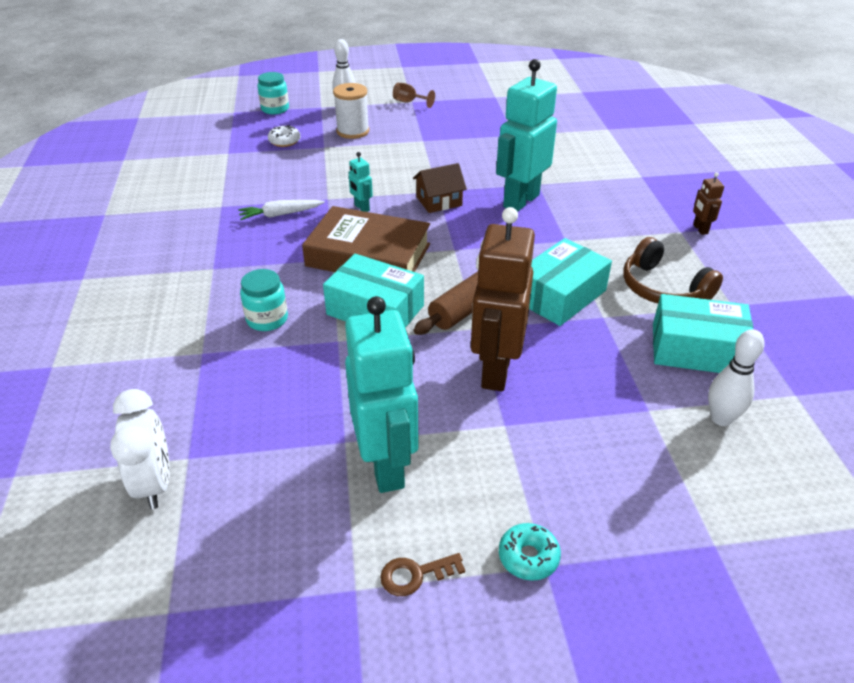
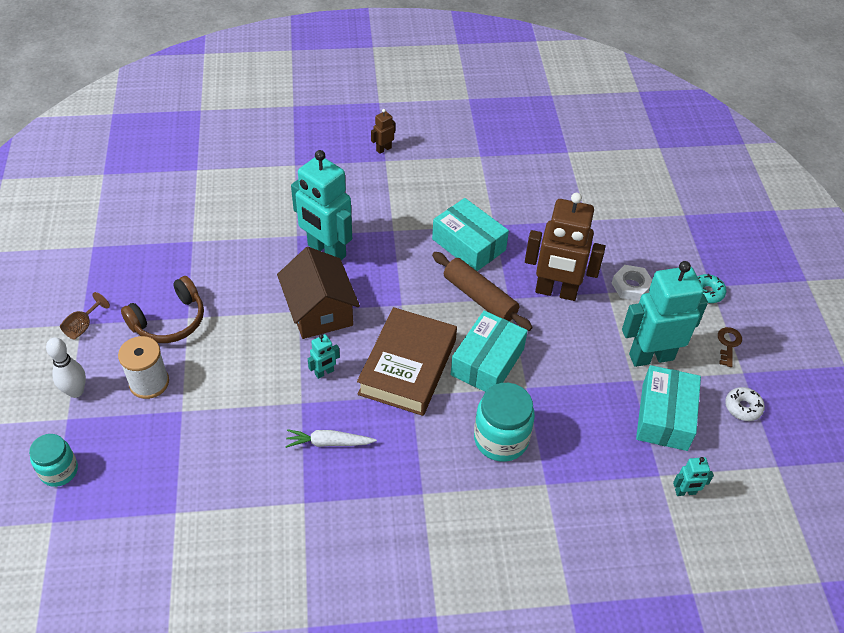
camera: 90 degrees left, 10 degrees up
white clock [110,389,170,509] -> turquoise robot [673,457,714,496]
white carrot [238,200,325,220] -> white carrot turned 105 degrees clockwise [285,429,377,448]
turquoise jar [240,269,288,331] -> turquoise jar [474,383,535,462], size x1.52
white donut [268,125,300,147] -> white donut moved to [725,387,765,421]
brown key [380,553,465,596] -> brown key turned 150 degrees counterclockwise [718,327,742,367]
brown house [413,163,467,213] -> brown house [277,247,360,339], size x1.64
brown headphones [623,237,723,303] -> brown headphones moved to [121,276,204,343]
turquoise box [653,294,753,373] -> turquoise box moved to [636,365,701,451]
brown robot [693,172,724,235] -> brown robot turned 150 degrees clockwise [371,109,395,154]
white bowling pin [708,329,765,426] -> none
none -> white nut [612,265,652,301]

